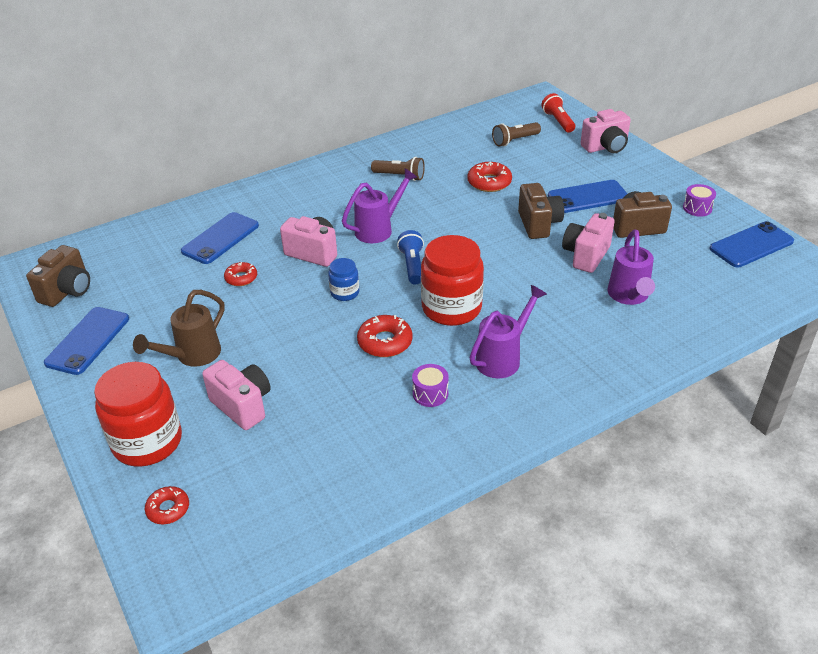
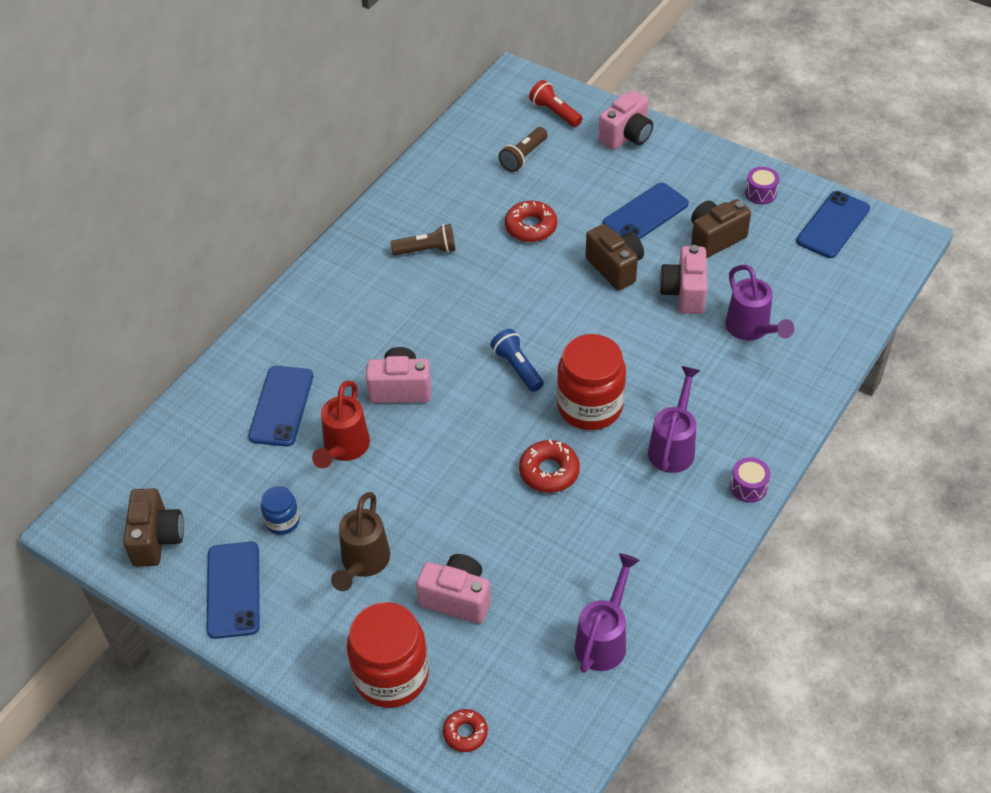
camera: 25 degrees left, 10 degrees up
red donut [224,262,257,286] -> red watering can [312,381,370,468]
blue jar [328,258,359,301] -> blue jar moved to [261,486,300,535]
purple watering can [342,169,417,243] -> purple watering can moved to [575,553,640,673]
purple drum [412,364,449,407] -> purple drum moved to [730,457,771,503]

